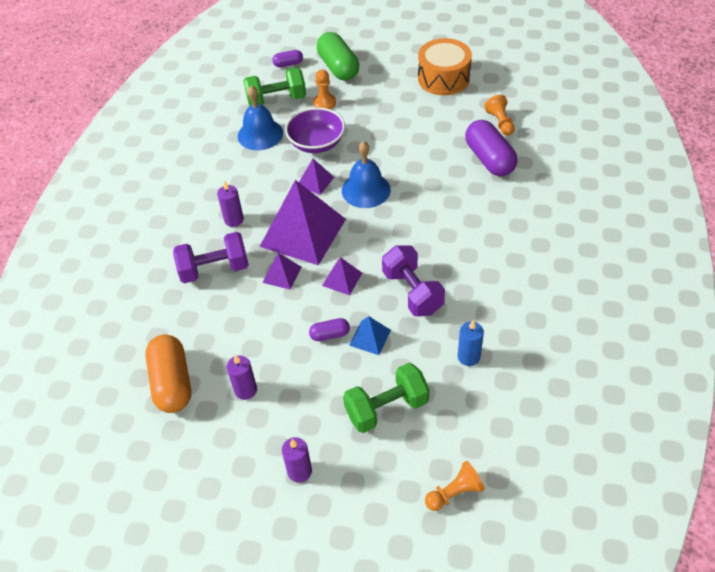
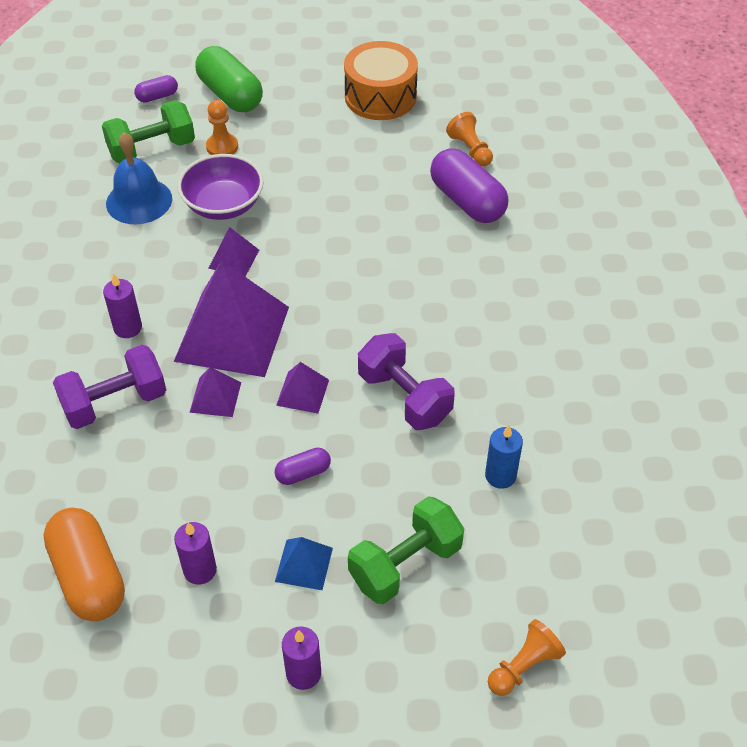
camera: 15 degrees left, 0 degrees up
blue bell [342,141,391,208] -> none
blue pyramid [349,316,391,355] -> blue pyramid moved to [275,537,333,590]

